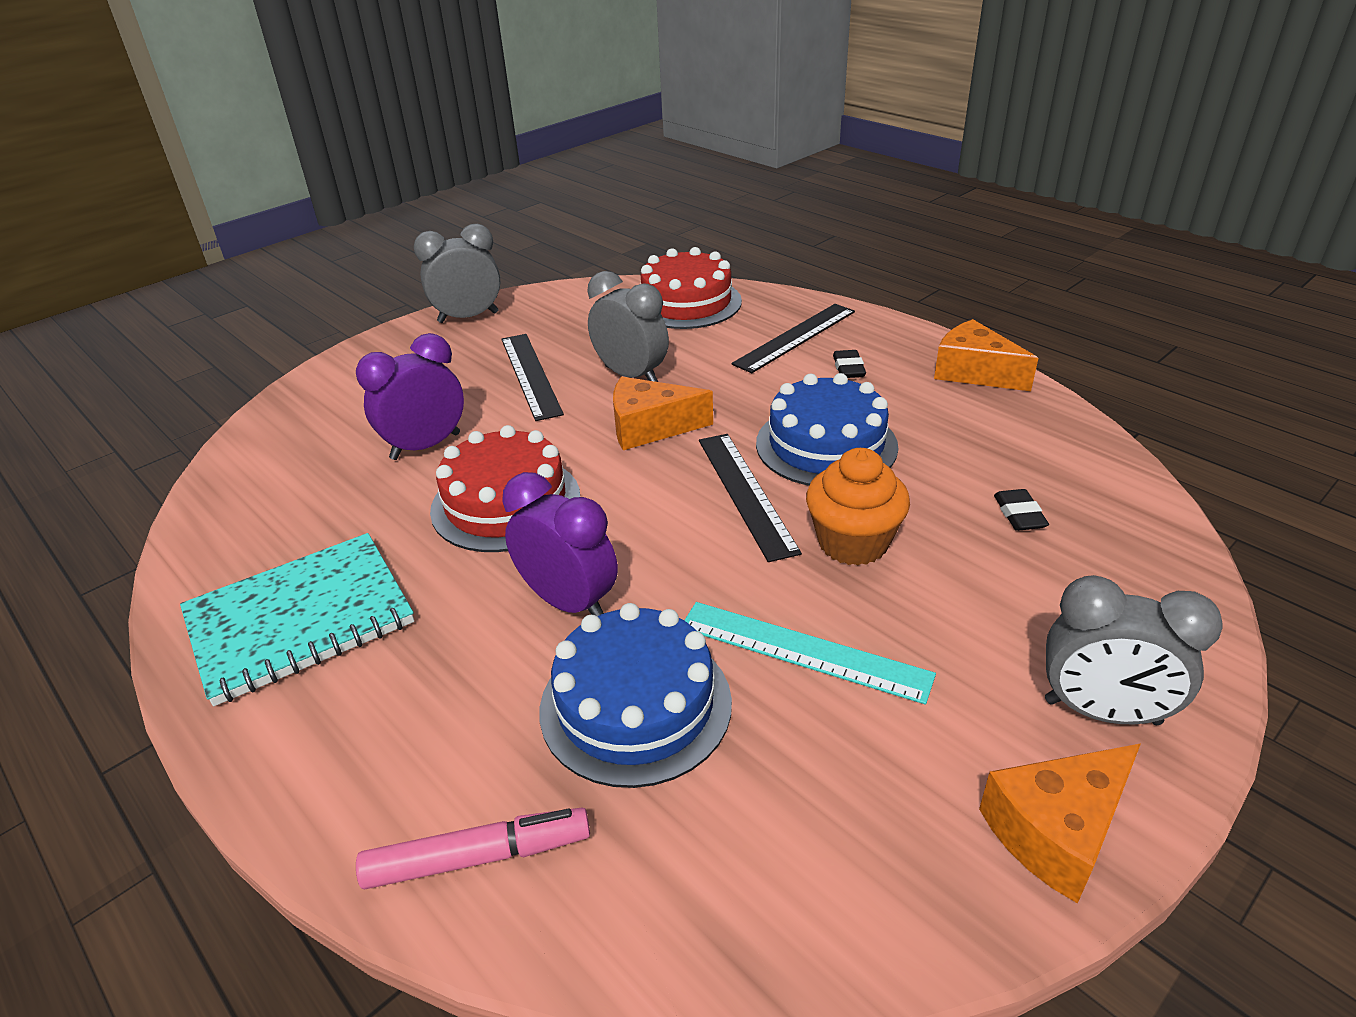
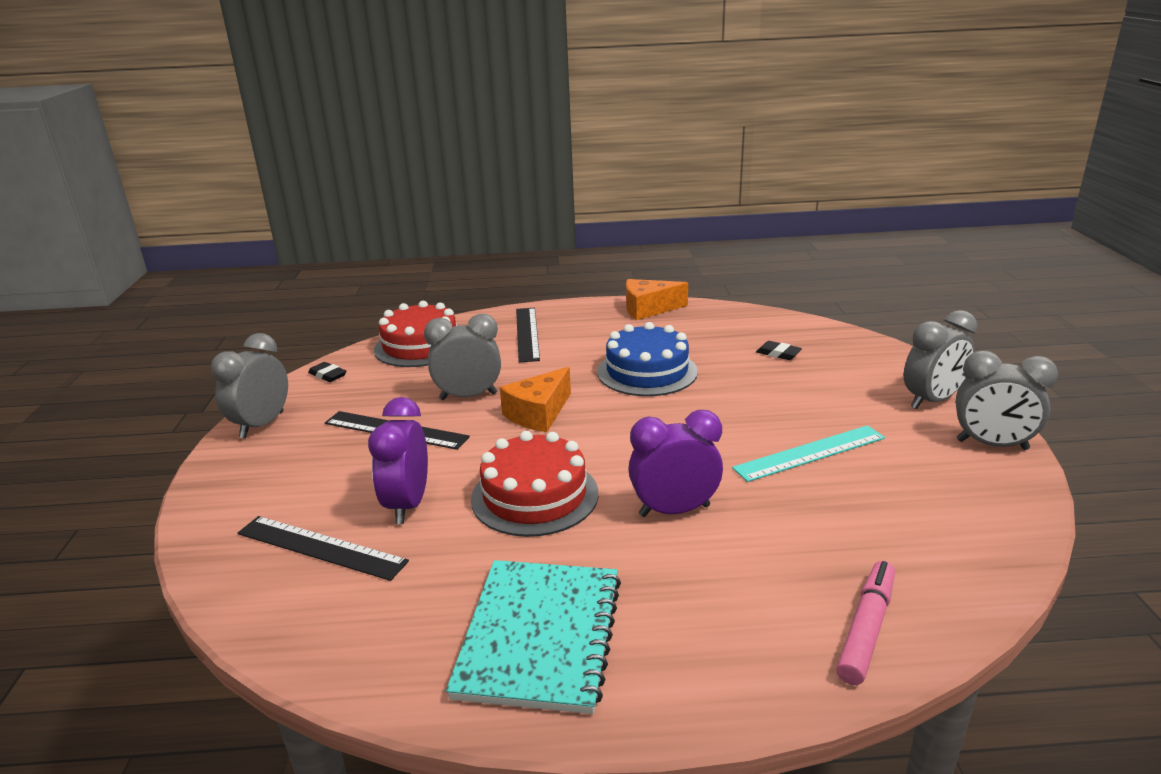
camera: 50 degrees left, 10 degrees down
blue cake [540,603,732,788] -> none
black ruler [699,434,802,562] -> black ruler moved to [238,516,409,581]
orange cupcake [806,448,910,566] -> none
black eraser [833,350,866,378] -> black eraser moved to [308,362,346,382]
orange cheese [979,744,1141,904] -> grey clock [956,351,1058,450]

